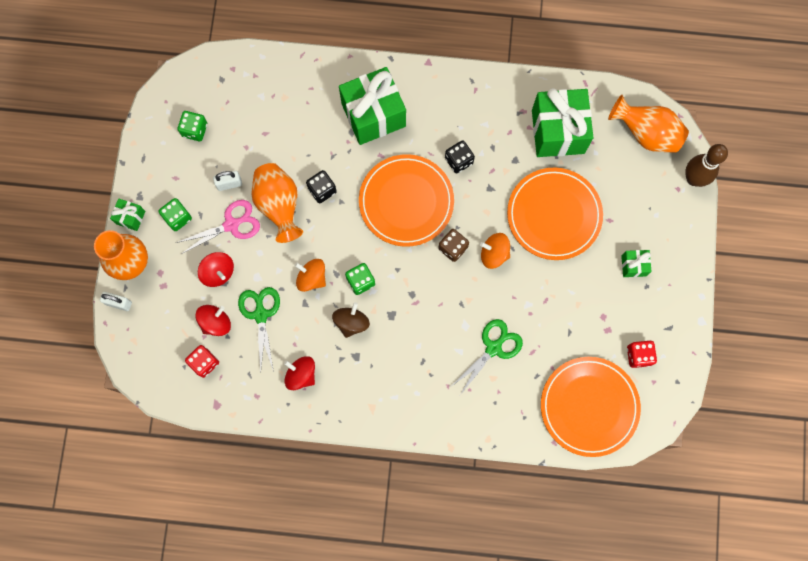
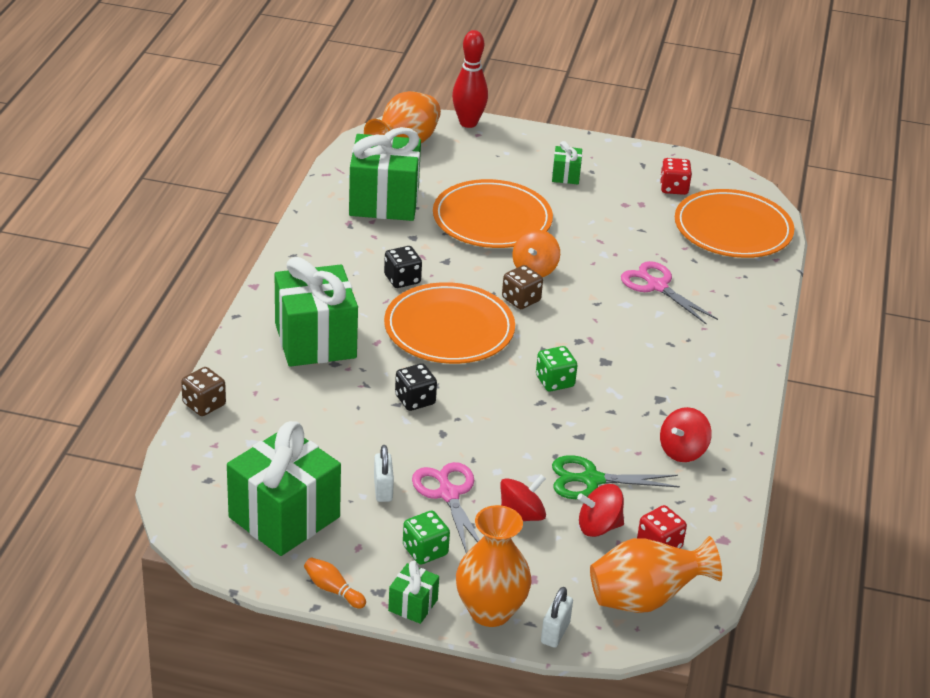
camera: 85 degrees left, 40 degrees down
green dice [178,111,207,141] -> green gift [227,421,341,556]
red spinning top [196,305,231,336] -> red spinning top turned 60 degrees counterclockwise [577,484,624,537]
orange vase [251,163,303,243] -> orange vase moved to [590,536,722,613]
orange spinning top [295,259,326,292] -> none
brown spinning top [332,302,370,338] -> none
green scissors [452,319,523,395] -> pink scissors [621,261,718,325]
brown bowling pin [685,144,728,187] -> red bowling pin [452,30,488,128]
none -> brown dice [181,367,226,416]
none -> orange bowling pin [304,557,366,609]

